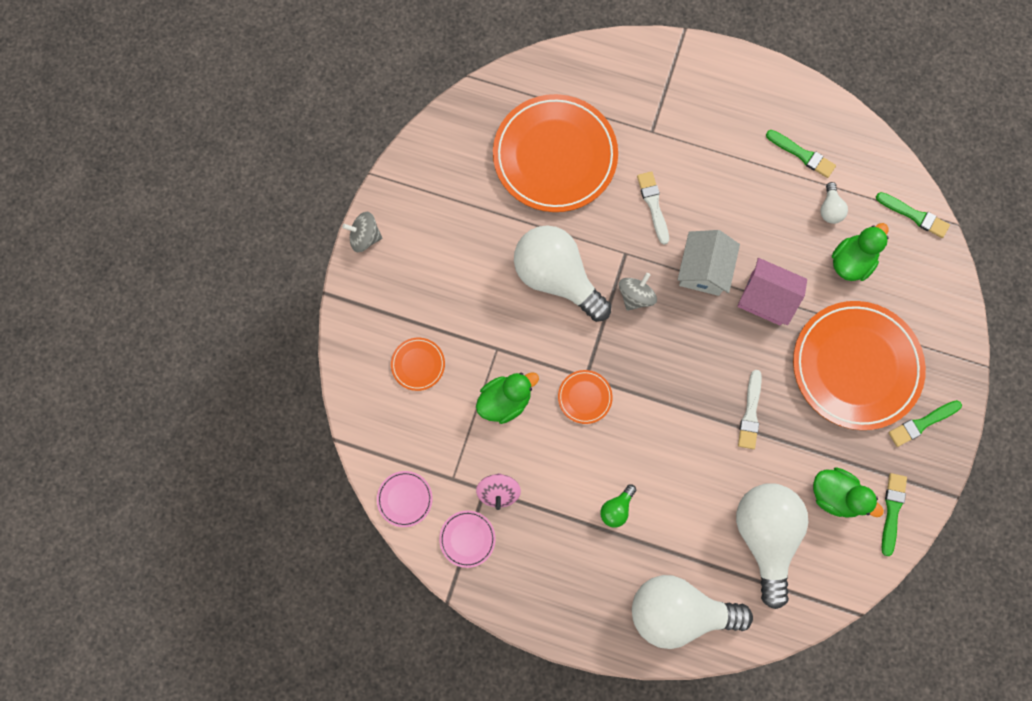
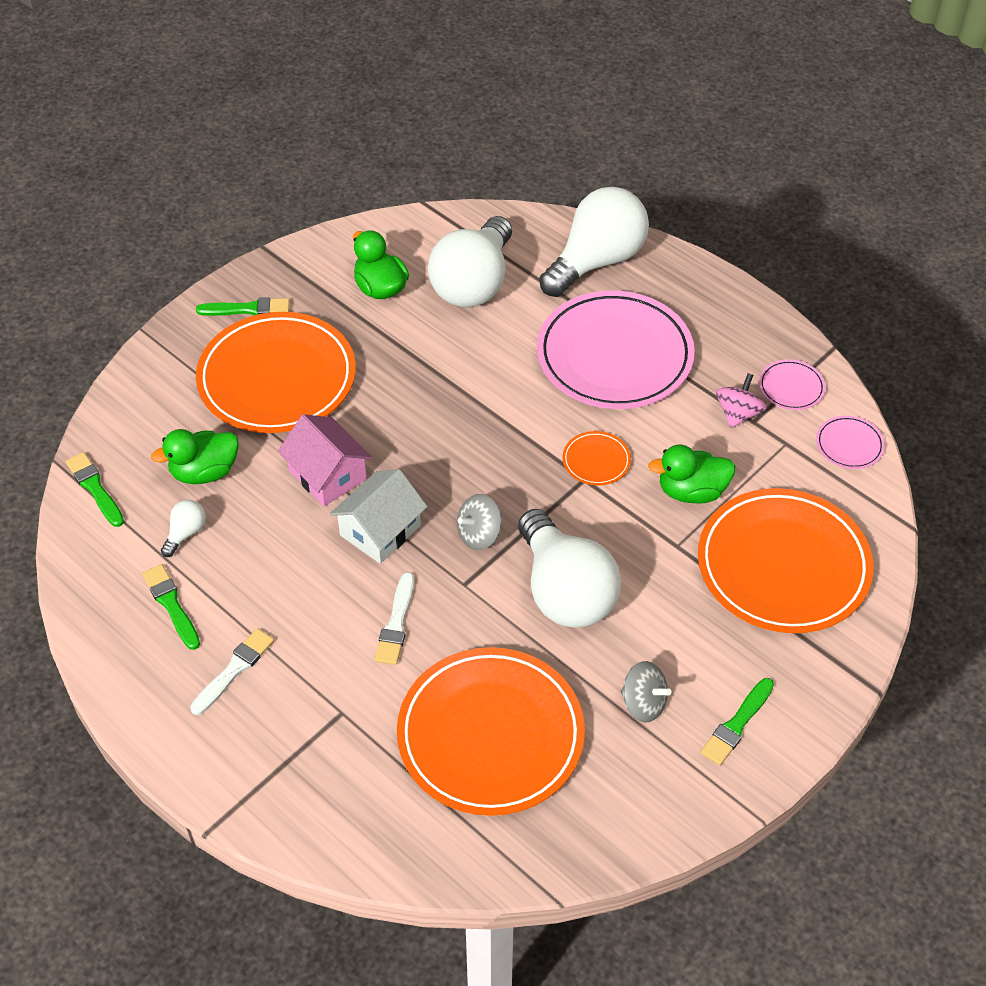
camera: 155 degrees left, 25 degrees down
grey spinning top [342,212,382,252] -> grey spinning top moved to [621,661,671,723]
orange plate [391,338,445,391] -> orange plate [698,488,874,633], size x2.41
green light bulb [600,484,636,527] -> pink plate [537,290,695,409]
white light bulb [632,575,753,649] -> white light bulb turned 75 degrees counterclockwise [539,187,649,297]
white brush [738,370,762,449] -> white brush moved to [190,628,274,715]
green brush [882,473,907,556] -> green brush moved to [701,678,774,765]

